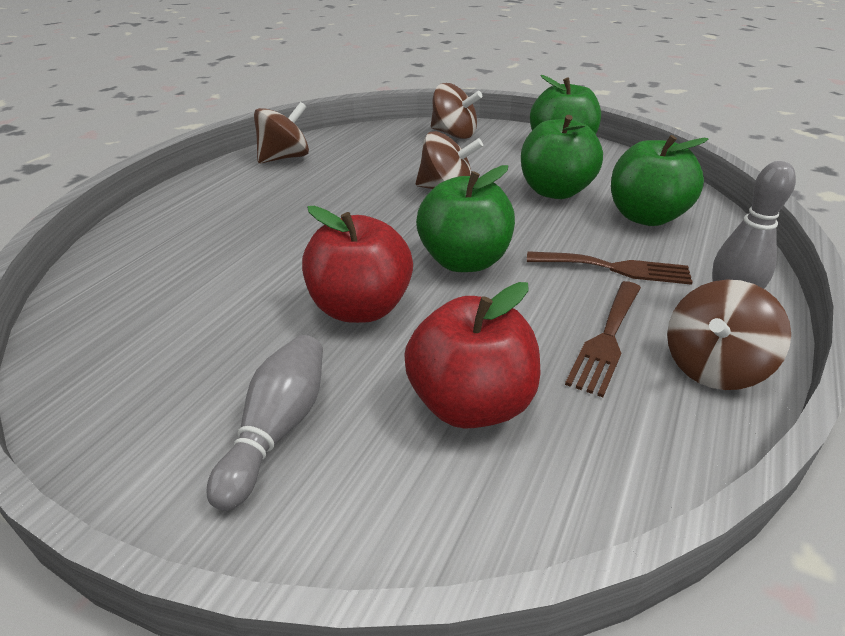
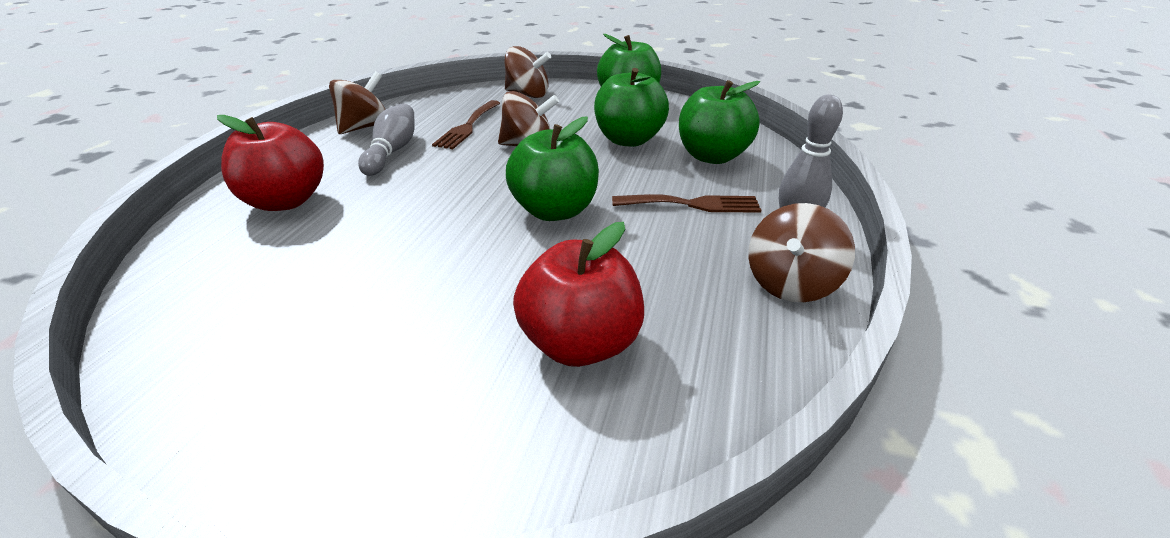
camera: 10 degrees left, 0 degrees up
grey bowling pin [206,335,323,511] -> grey bowling pin moved to [358,103,415,176]
red apple [302,206,413,323] -> red apple moved to [217,115,324,211]
brown fork [565,281,641,397] -> brown fork moved to [432,100,500,149]

